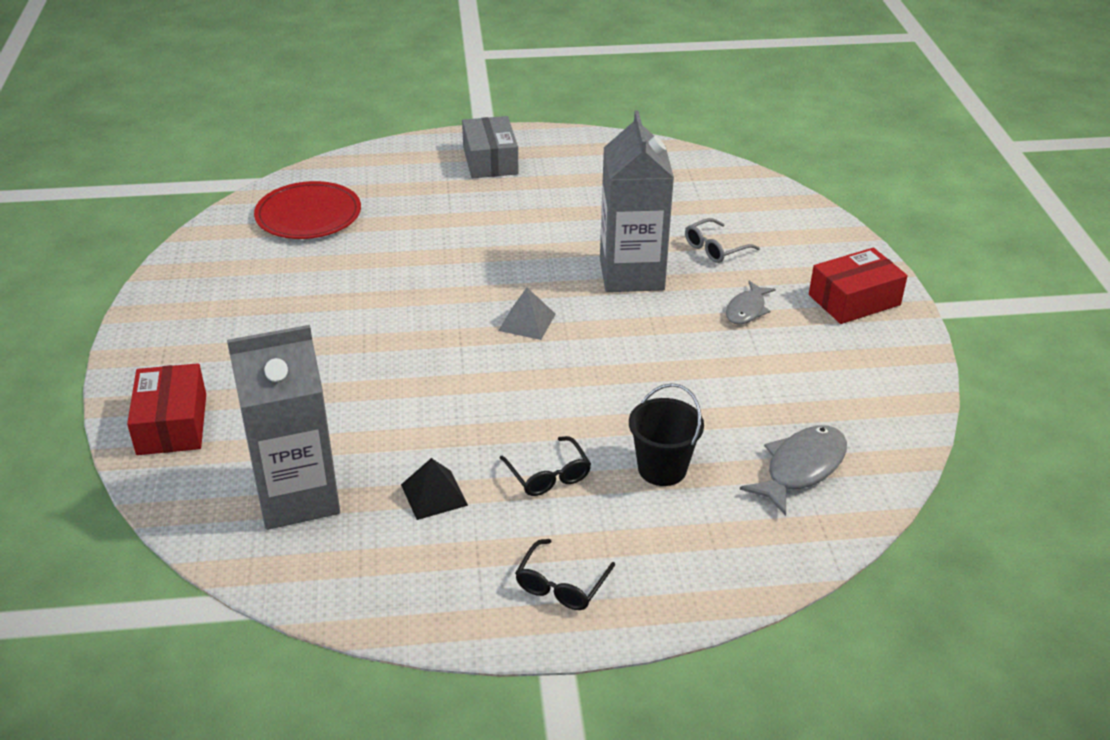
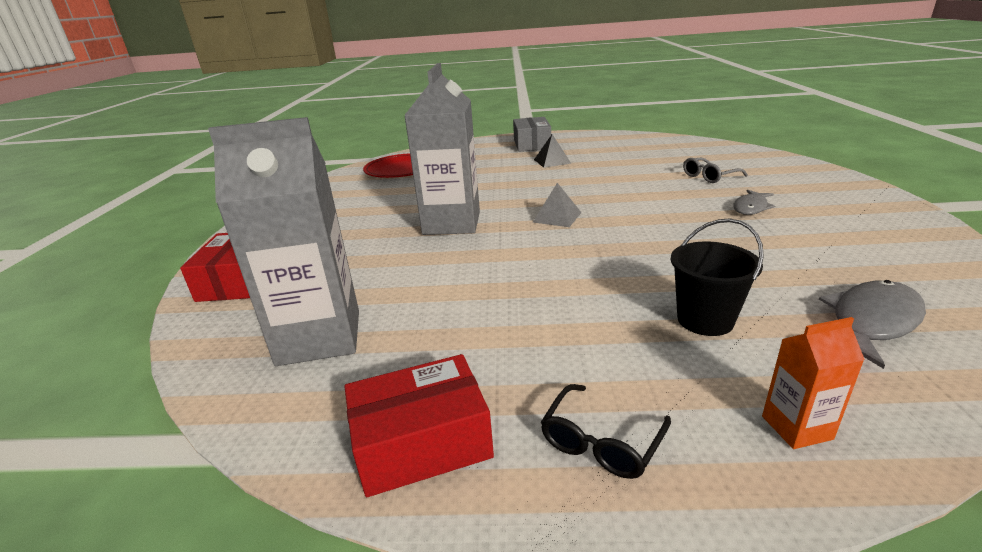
camera: 10 degrees right, 10 degrees down
black pyramid [401,458,468,520] -> black pyramid moved to [534,134,572,168]
black glasses [500,436,591,496] -> none
grey carton [600,110,674,292] -> grey carton moved to [404,63,480,235]
red box [809,248,908,324] -> red box moved to [344,354,494,497]
none -> orange carton [762,317,865,449]

